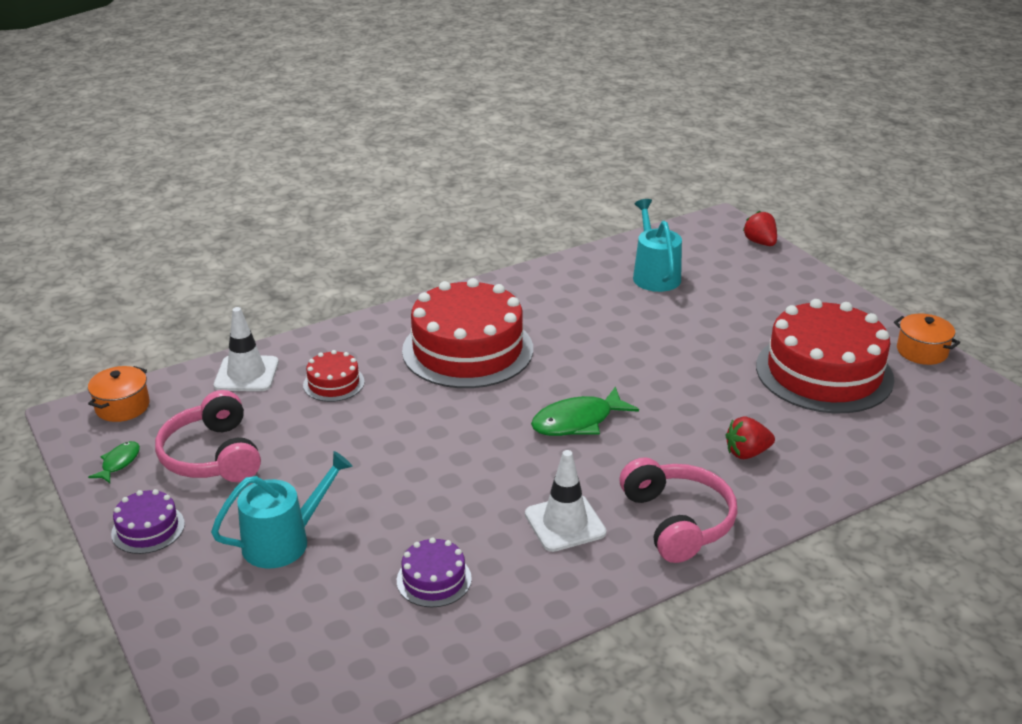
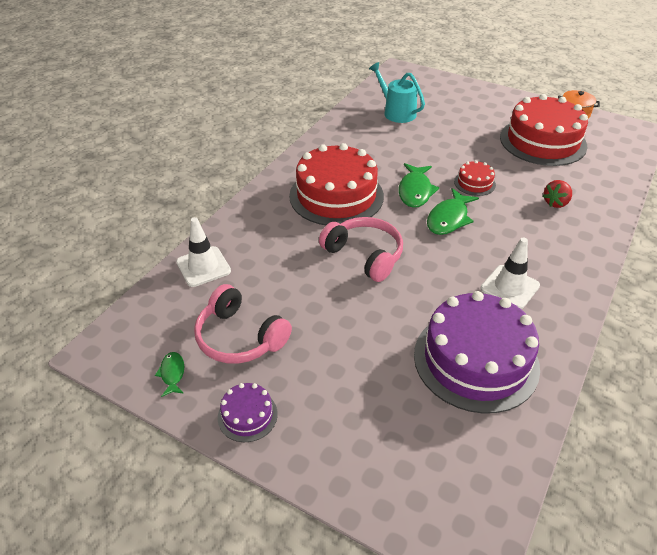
camera: 30 degrees left, 10 degrees up
orange pot [88,366,150,422] -> none
turquoise watering can [211,451,352,568] -> none
red cake [303,350,365,402] -> red cake moved to [454,160,496,196]
purple cake [397,537,472,607] -> purple cake [414,291,540,414], size x2.24
pink headphones [620,457,738,563] -> pink headphones moved to [319,217,403,282]
red strawberry [743,211,777,246] -> none
none -> green fish [399,163,439,208]

